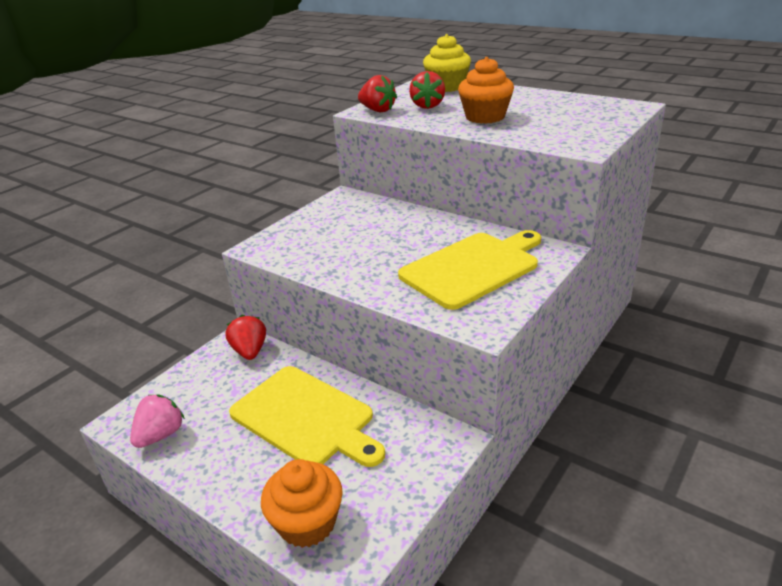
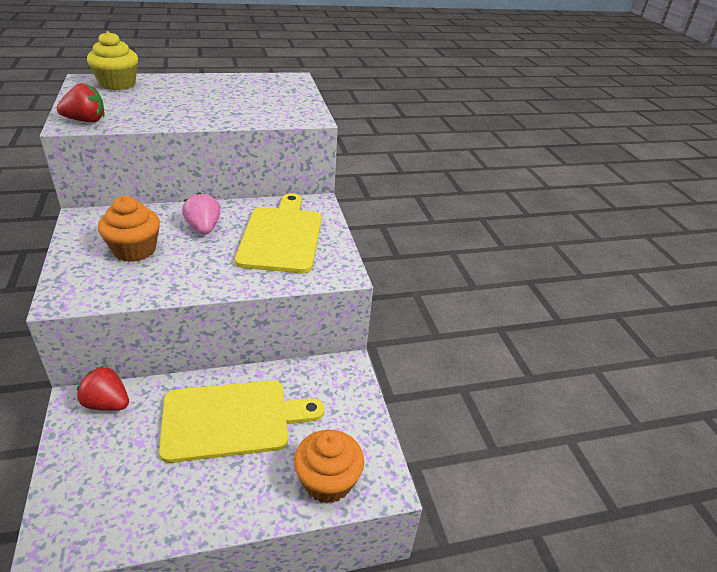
camera: 55 degrees left, 5 degrees up
pink strawberry [130,394,185,448] -> pink strawberry moved to [182,192,221,234]
red strawberry [409,71,445,109] -> none
orange cupcake [458,57,514,124] -> orange cupcake moved to [98,196,160,262]

